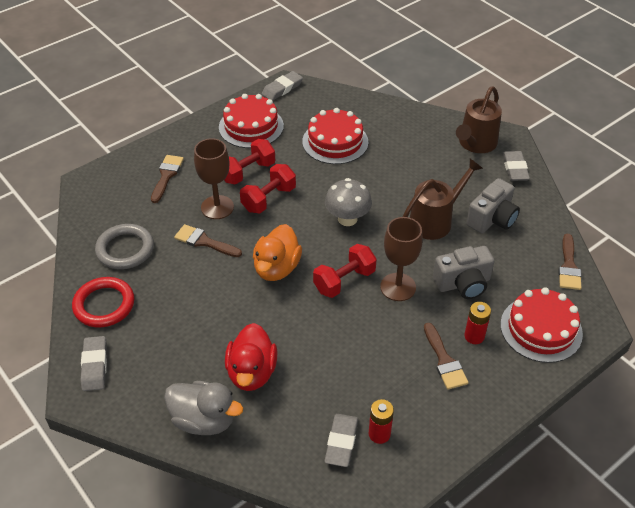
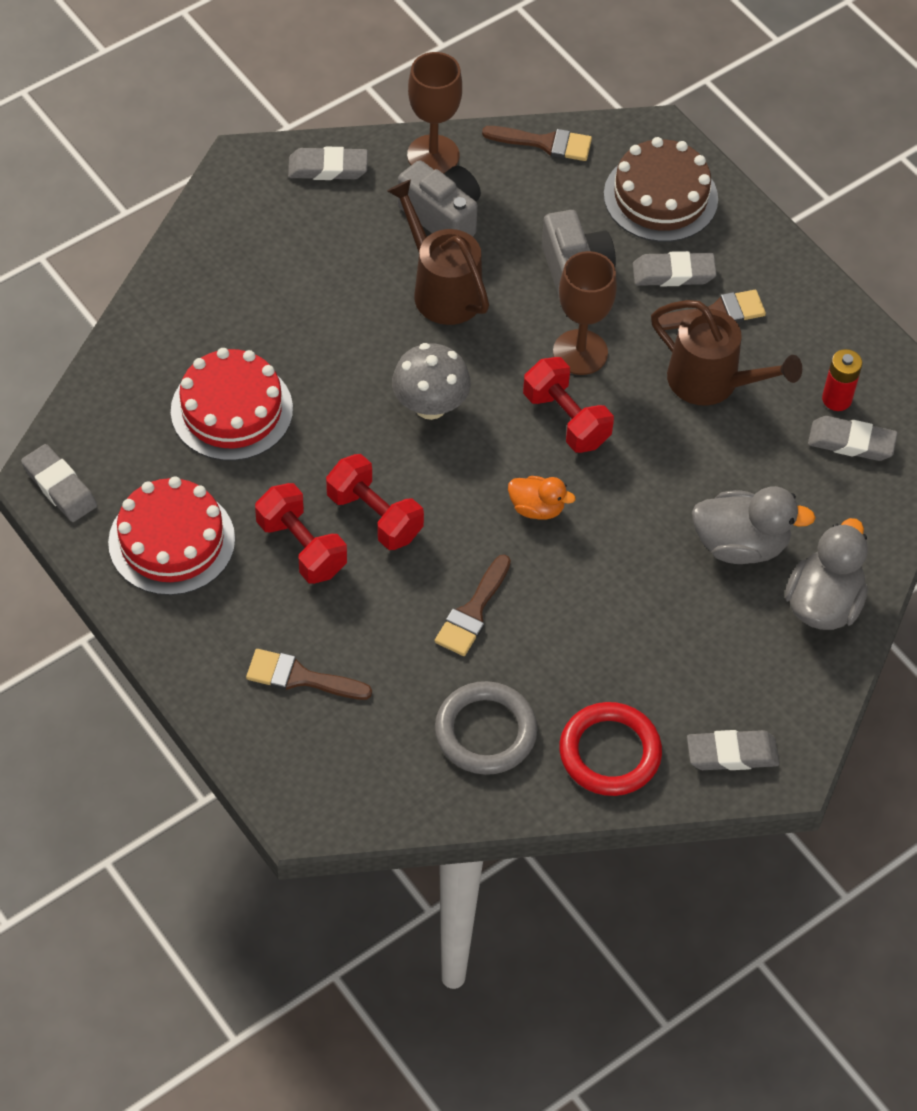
camera: 90 degrees left, 10 degrees up
brown goblet [194,138,234,219] -> brown goblet moved to [407,52,462,174]
red duck [225,323,278,391] -> grey duck [692,486,816,564]
orange duck [253,224,302,281] -> orange duck [508,476,576,520], size x0.59
brown watering can [456,86,502,153] -> brown watering can moved to [651,300,802,406]
red battery [464,302,491,344] -> grey eraser [633,251,717,286]
red cake [500,287,583,363] -> brown cake [604,137,718,242]

